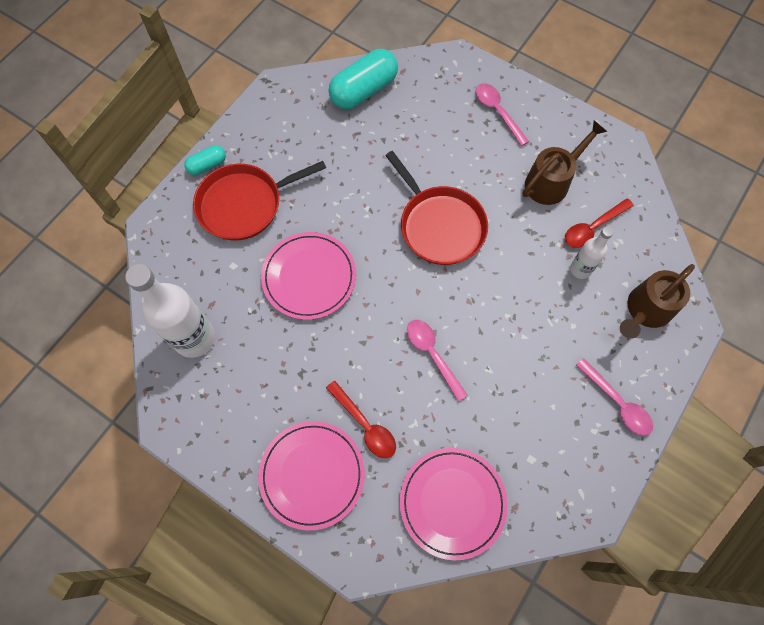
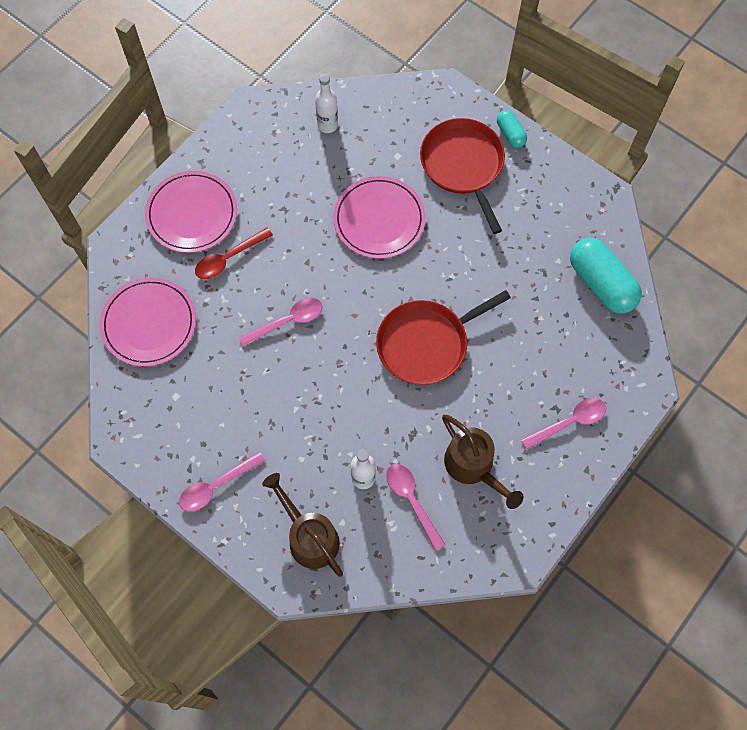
camera: 95 degrees right, 0 degrees up
white bottle [125,264,215,358] -> white bottle [315,74,338,133], size x0.54
red spoon [565,198,634,248] -> pink spoon [386,464,445,551]

